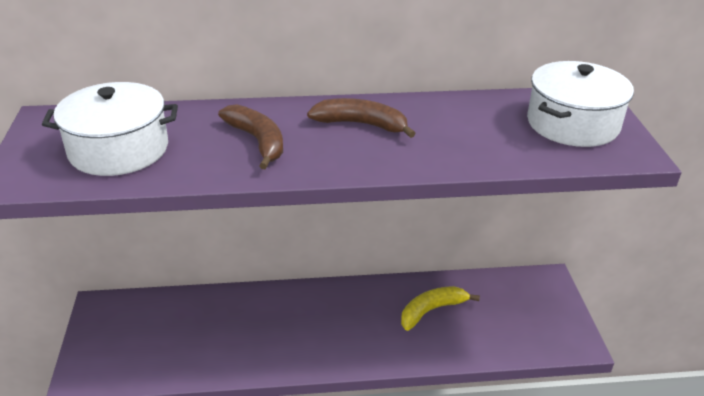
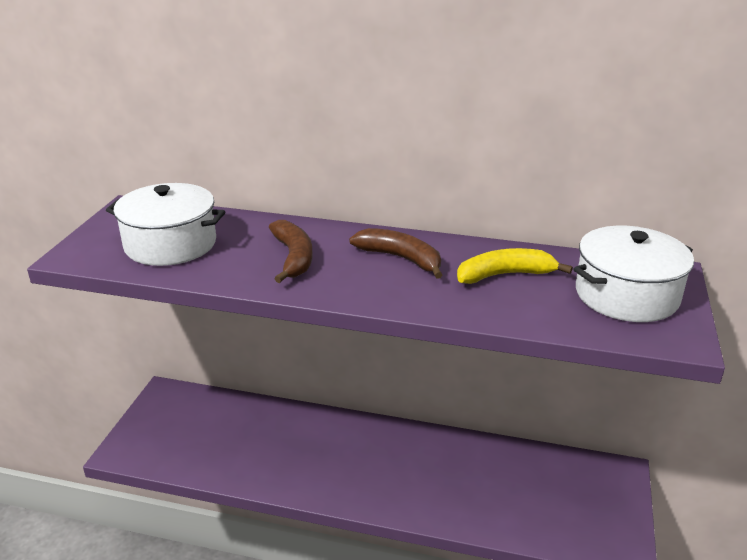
camera: 20 degrees right, 5 degrees down
yellow banana [401,286,480,331] -> yellow banana moved to [457,248,573,284]

